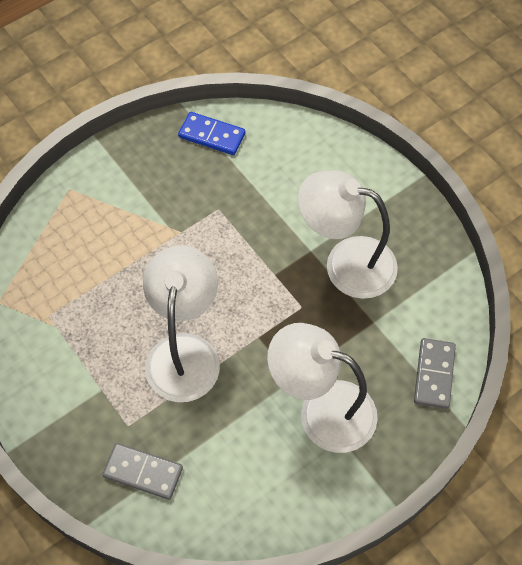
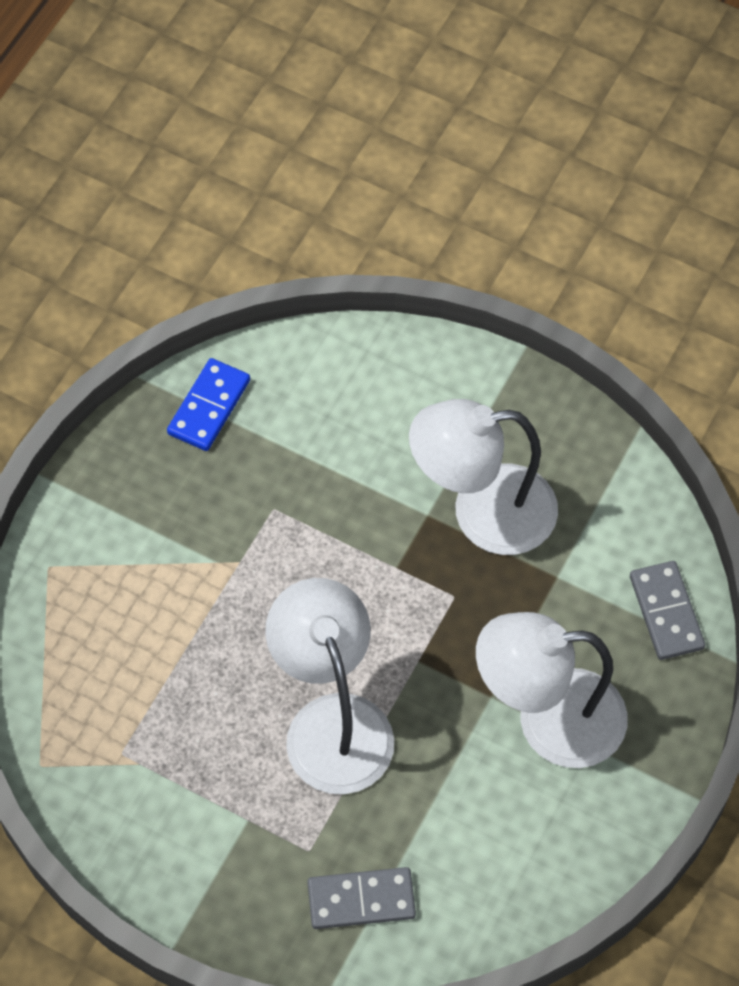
camera: 25 degrees left, 0 degrees up
blue domino [178,112,245,155] -> blue domino turned 60 degrees counterclockwise [167,358,250,451]

